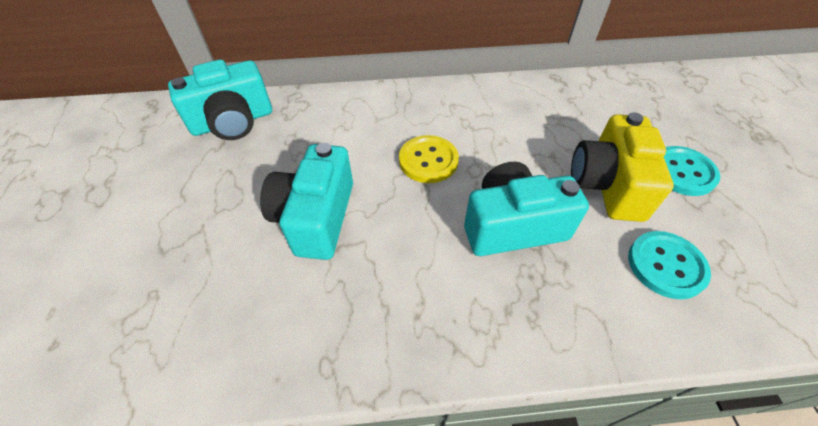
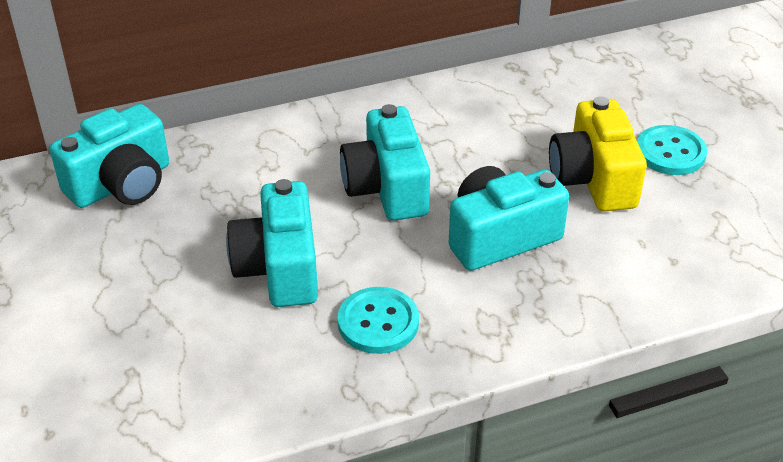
camera: 15 degrees left, 10 degrees down
yellow button [399,135,459,183] -> turquoise camera [340,104,430,221]
turquoise button [628,231,711,299] -> turquoise button moved to [338,287,419,354]

